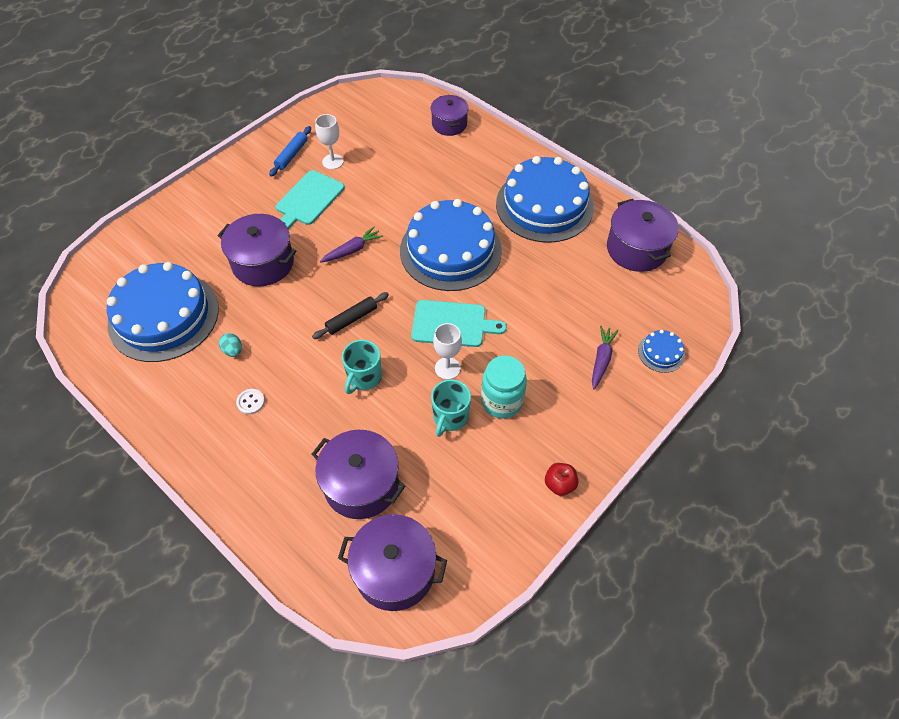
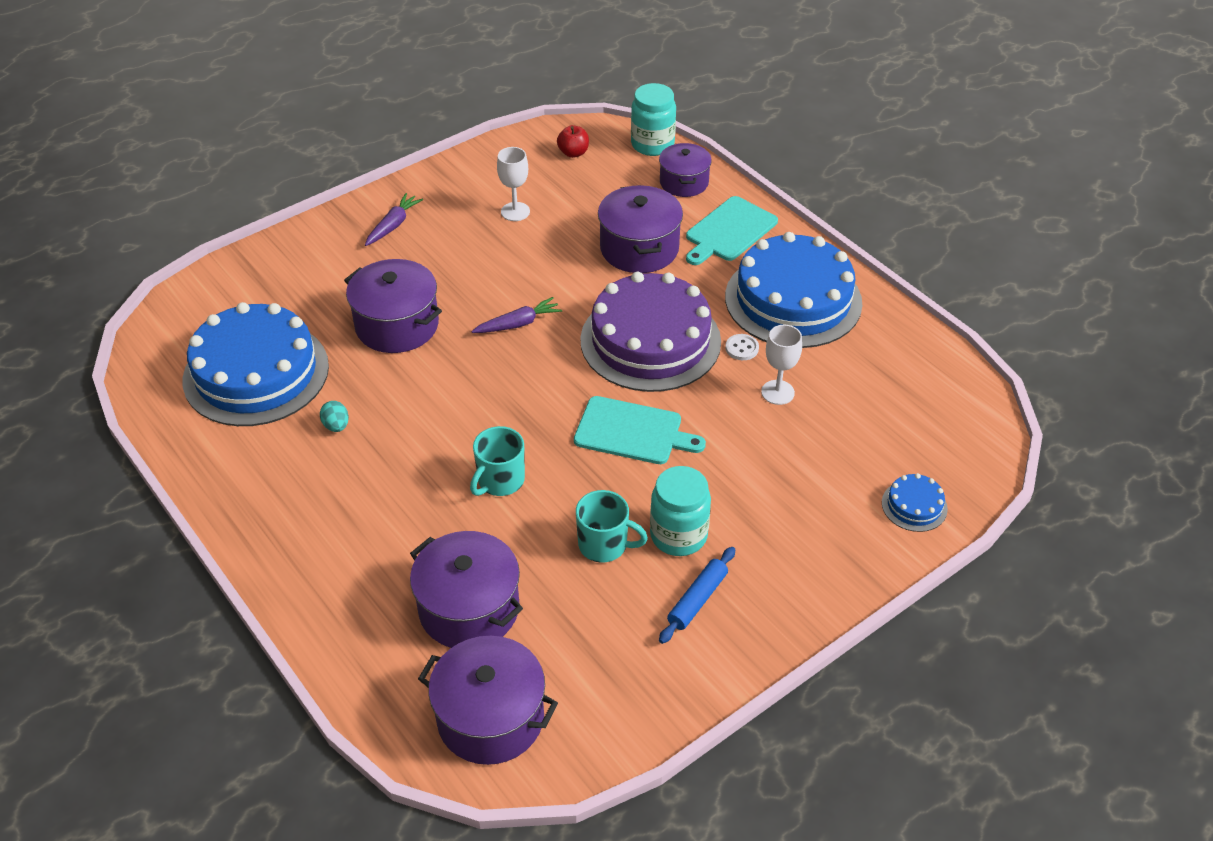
camera: 10 degrees right, 10 degrees down
white button [236,389,265,415] -> white button moved to [725,334,759,360]
blue rolling pin [269,126,311,177] -> blue rolling pin moved to [659,547,735,644]
turquoise cutting board [276,170,345,229] -> turquoise cutting board moved to [686,196,778,265]
black rolling pin [312,292,389,339] -> none
blue cake [400,199,502,291] -> purple cake [580,272,721,392]
turquoise mug [431,379,471,437] -> turquoise mug turned 105 degrees counterclockwise [576,490,648,562]
white goblet [433,323,462,380] -> white goblet moved to [761,325,802,405]
red apple [545,463,578,496] -> red apple moved to [557,125,589,158]
purple carrot [592,326,619,389] -> purple carrot moved to [365,193,423,246]
purple pot [607,199,679,272] -> purple pot moved to [598,185,683,273]
none -> turquoise jar [631,83,676,156]

